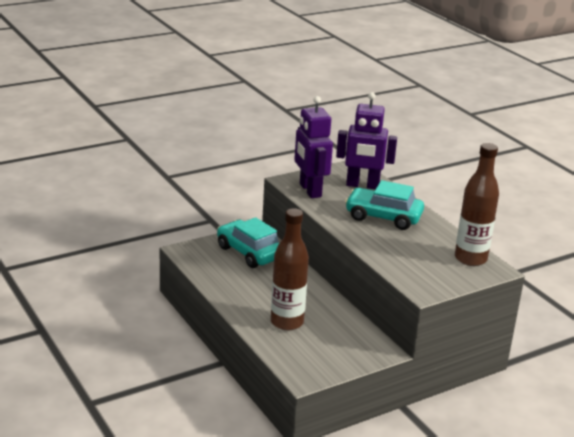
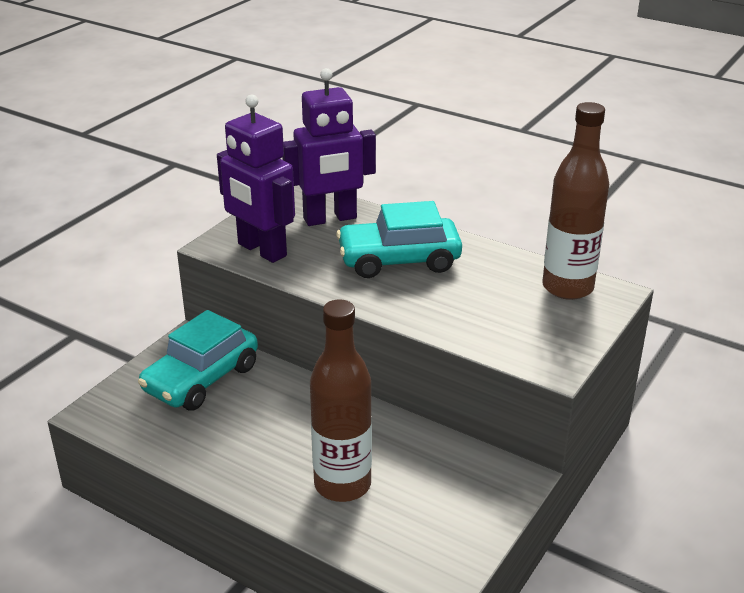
camera: 25 degrees left, 5 degrees up
turquoise car [217,217,279,268] -> turquoise car turned 75 degrees counterclockwise [138,310,258,411]

